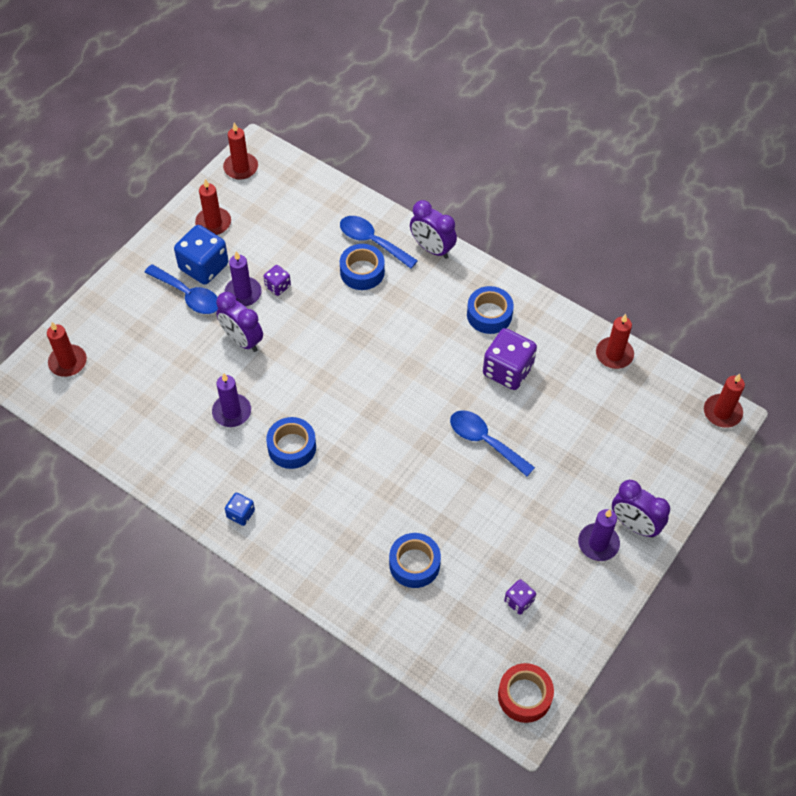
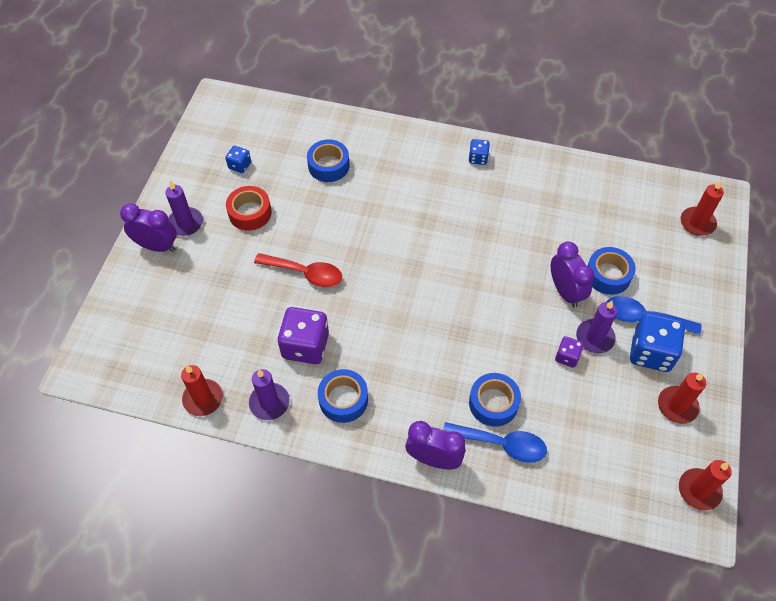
camera: 160 degrees right, 0 degrees up
purple candle [212,373,251,427] -> purple candle moved to [249,369,290,420]
purple clock [216,292,263,352] -> purple clock turned 45 degrees clockwise [551,241,594,307]
blue tape [266,417,316,469] -> blue tape moved to [587,247,636,295]
blue spoon [450,410,535,477] -> red spoon [254,253,342,287]
red tape [498,663,554,723] -> red tape moved to [226,186,272,231]
purple dice [504,579,536,615] -> blue dice [225,146,251,173]
red candle [704,374,745,428] -> none

